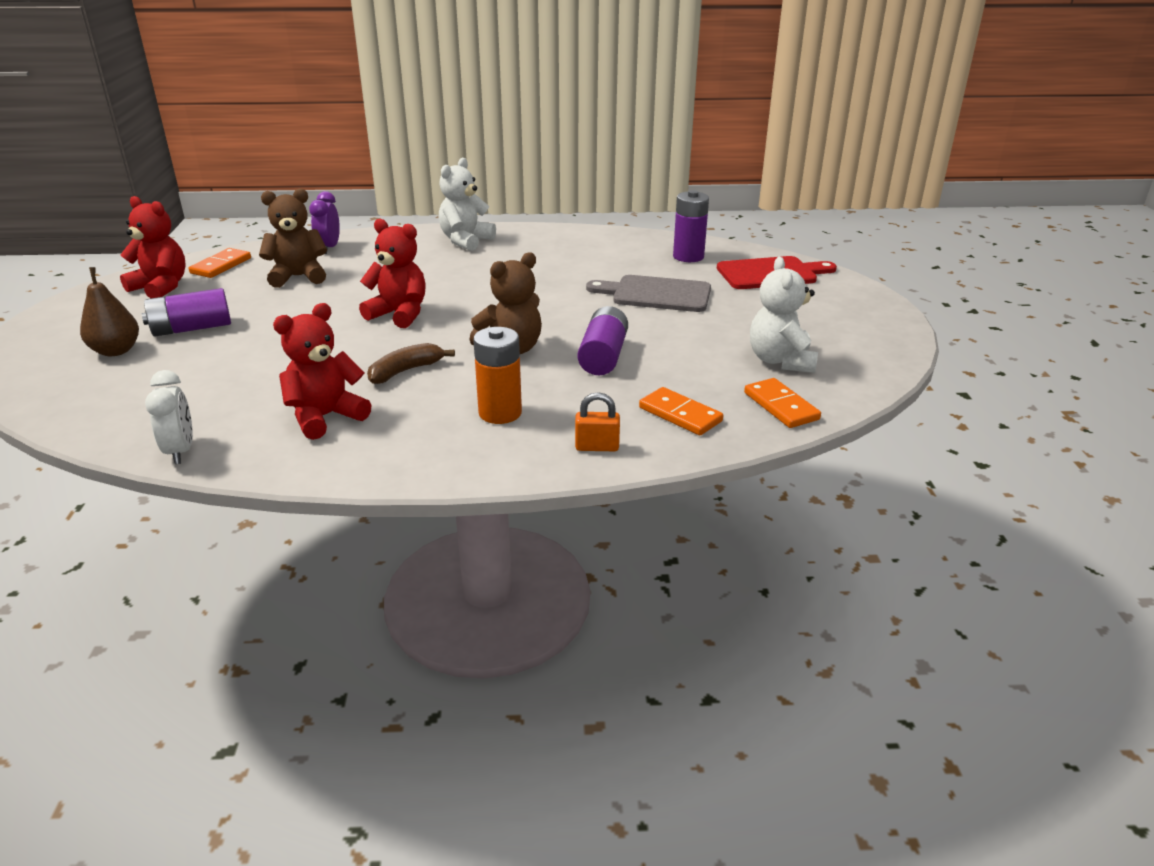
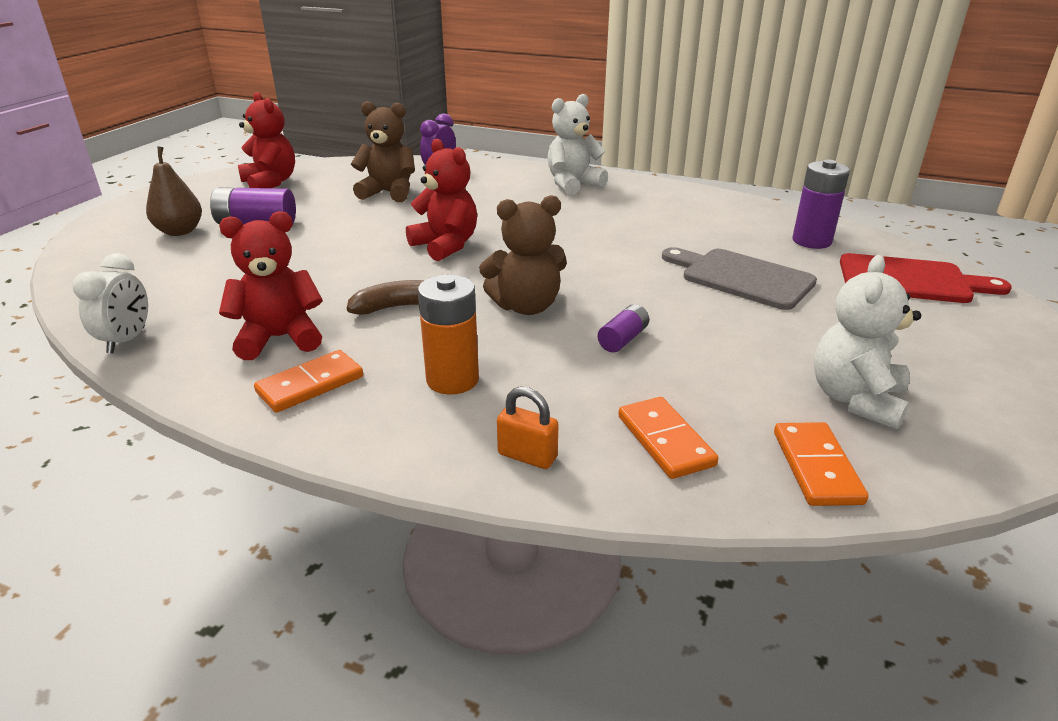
camera: 25 degrees right, 0 degrees up
orange domino [189,248,251,278] -> orange domino moved to [254,350,363,413]
purple battery [578,306,628,375] -> purple battery [598,304,649,352], size x0.58

